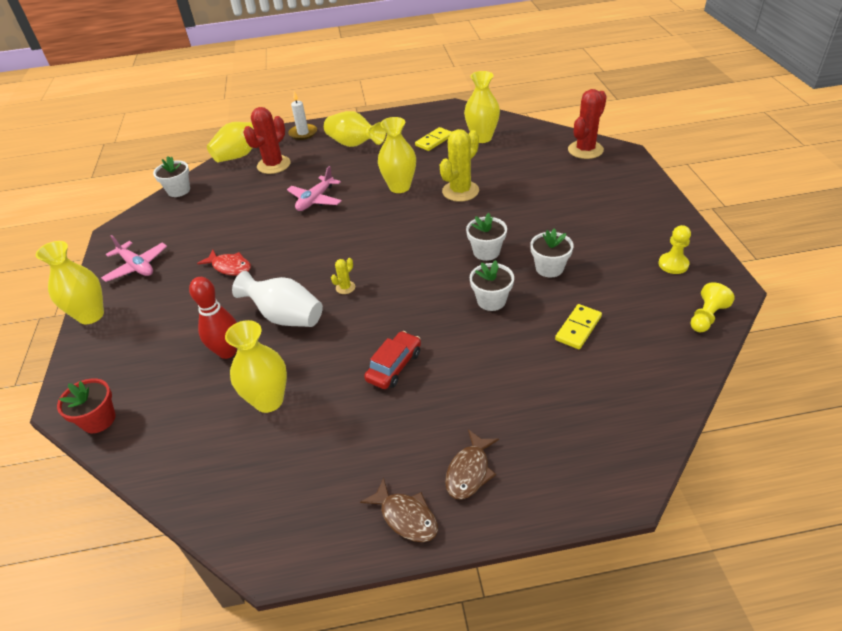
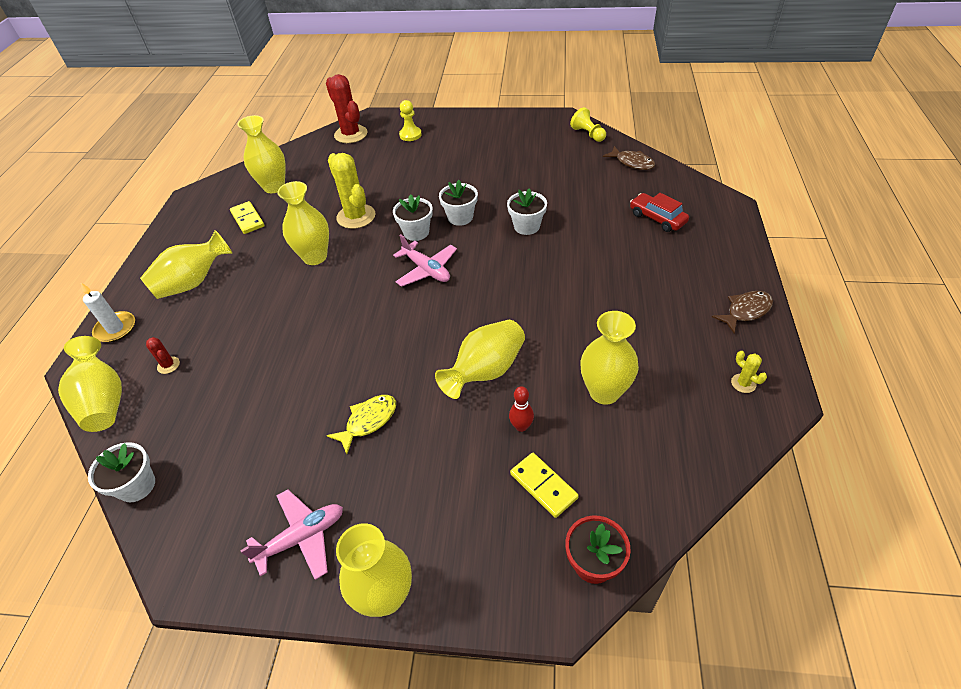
camera: 75 degrees left, 5 degrees up
red bowling pin [189,277,237,359] -> red bowling pin [509,386,534,432], size x0.57
red fish [197,250,251,276] -> yellow fish [327,395,396,454]
white vase [232,271,323,327] -> yellow vase [435,320,525,399]
red cactus [243,107,291,174] -> red cactus [146,337,180,374], size x0.46
pink plane [287,166,342,211] -> pink plane moved to [393,234,457,287]
yellow cactus [331,258,355,294] -> yellow cactus moved to [731,351,767,393]
red car [364,331,421,389] -> red car moved to [630,193,689,232]
brown fish [445,429,499,500] -> brown fish moved to [603,146,655,170]
white flower pot [530,229,574,277] -> white flower pot moved to [393,194,433,241]
yellow domino [555,304,602,349] -> yellow domino moved to [510,453,579,518]
yellow pawn [658,225,691,274] -> yellow pawn moved to [399,100,422,141]

